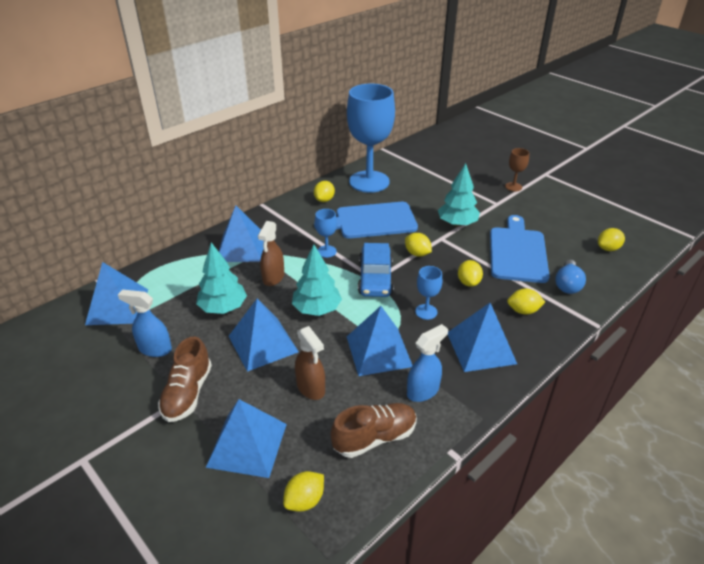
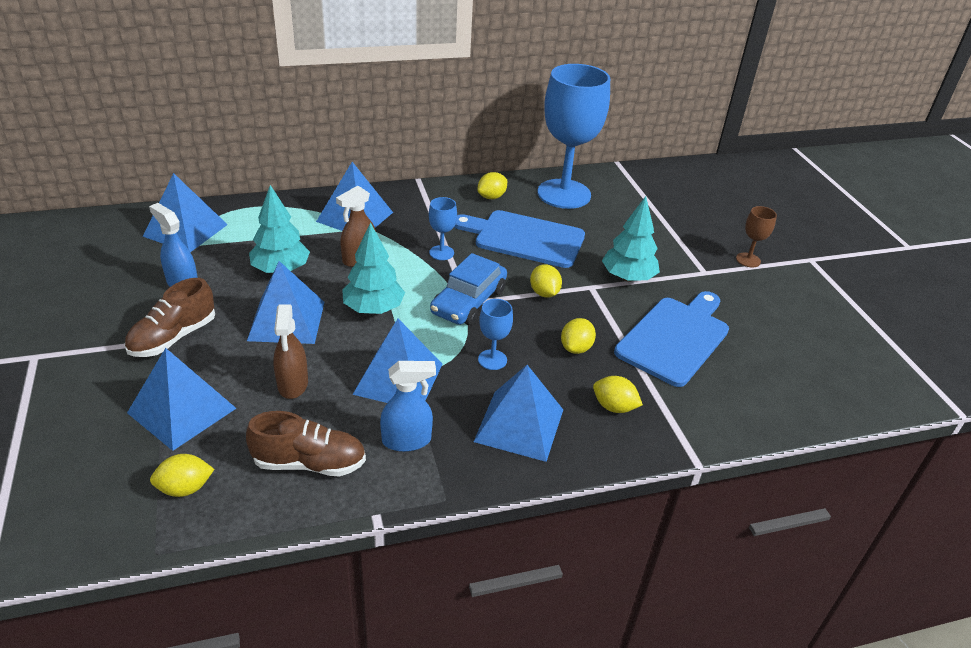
camera: 25 degrees right, 0 degrees up
blue light bulb [555,260,586,294] -> none
yellow lemon [598,228,625,251] -> none

